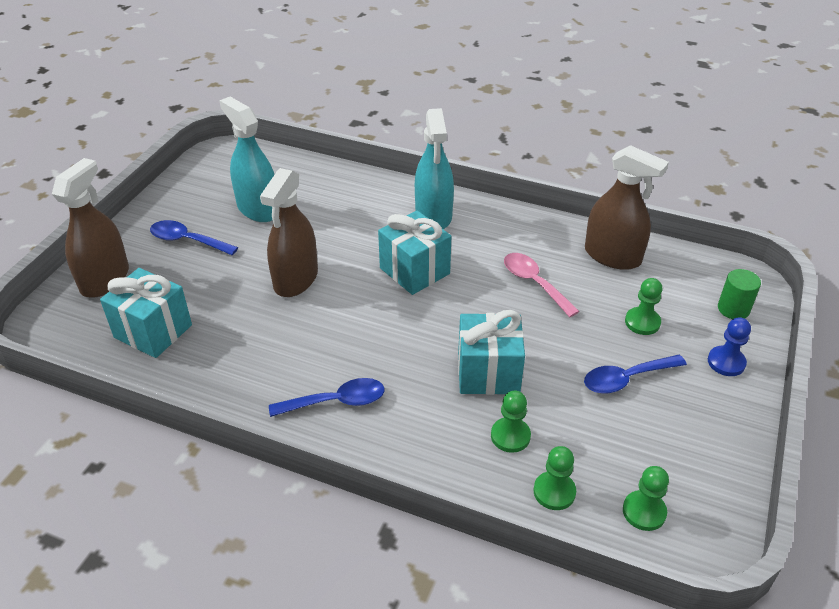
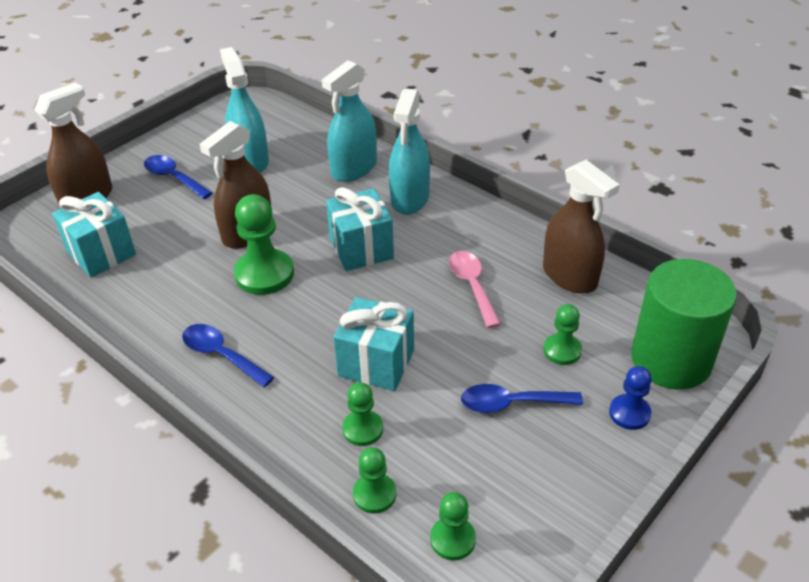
camera: 20 degrees right, 0 degrees up
blue spoon [269,378,385,417] -> blue spoon turned 150 degrees counterclockwise [182,324,274,387]
green cylinder [718,269,761,319] -> green cylinder [631,259,737,390], size x2.26
none -> green pawn [234,194,294,295]
none -> turquoise spray bottle [322,60,377,182]

